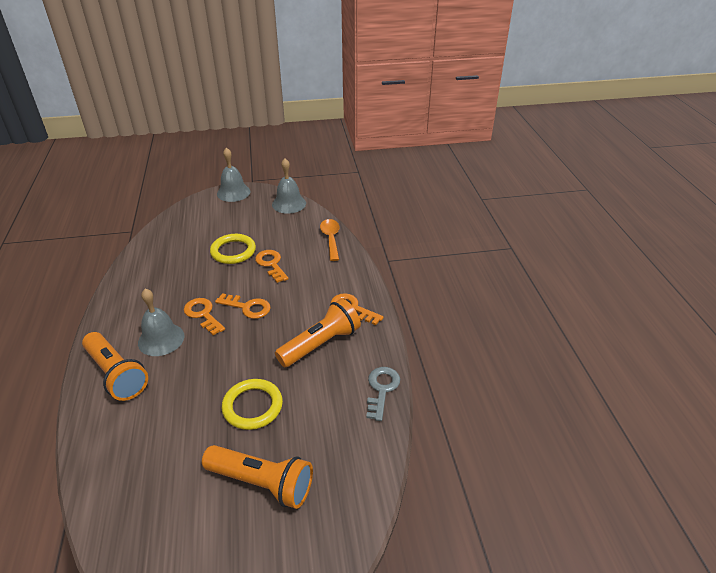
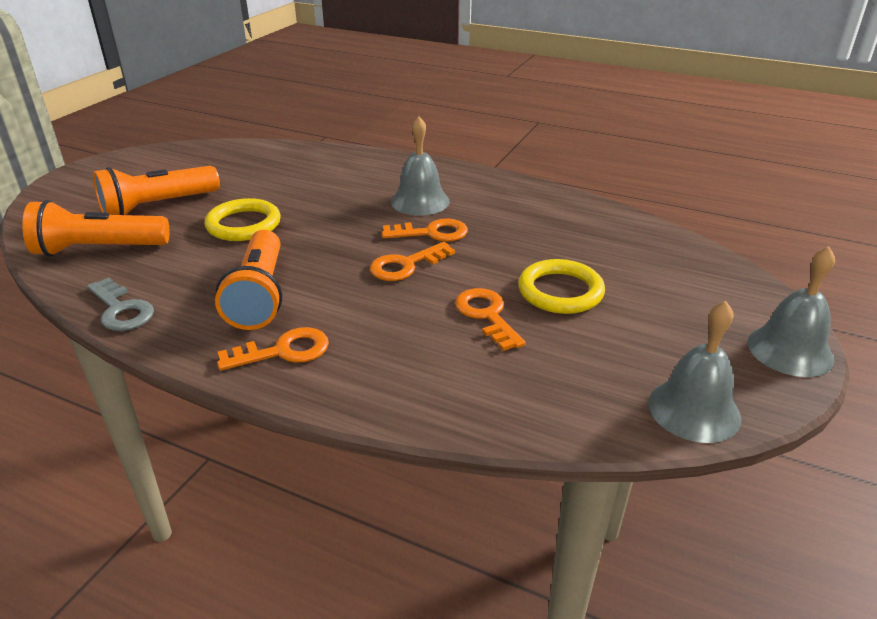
camera: 125 degrees right, 5 degrees down
orange flashlight [82,332,148,401] -> orange flashlight moved to [22,200,169,257]
orange key [255,250,289,283] -> orange key turned 120 degrees counterclockwise [455,288,526,351]
orange spoon [320,219,340,261] -> none

